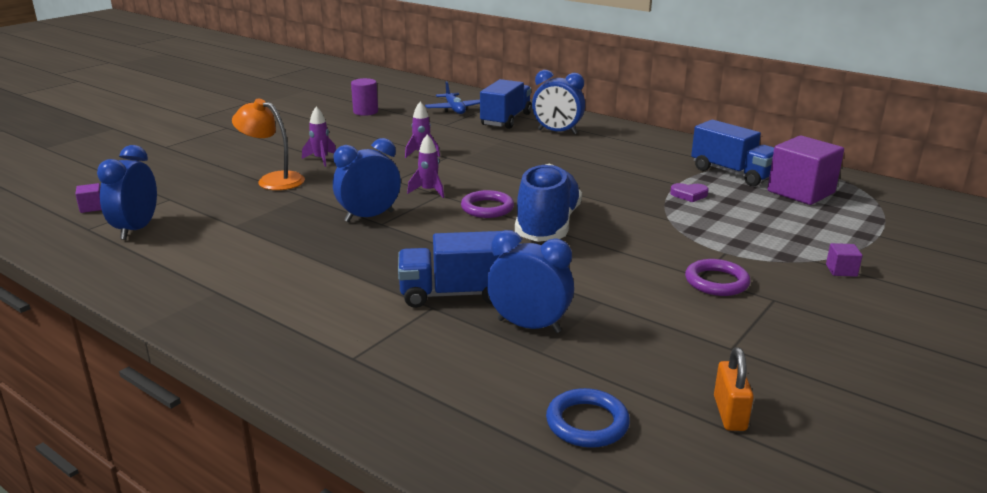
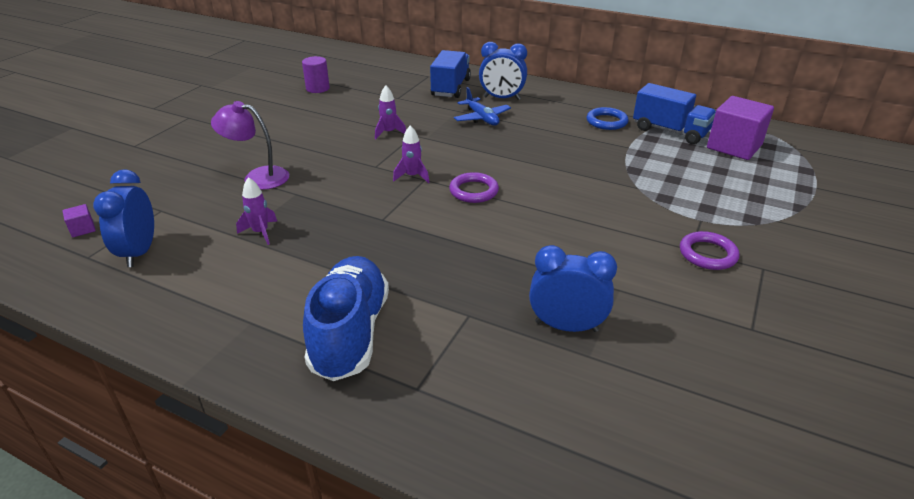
camera: 10 degrees left, 10 degrees up
orange lamp [232,99,305,190] -> purple lamp [211,101,289,190]
purple rocket [302,107,336,167] -> purple rocket moved to [236,177,277,245]
blue clock [333,138,401,222] -> none
blue truck [398,231,501,308] -> none
blue plane [425,81,480,114] -> blue plane moved to [454,87,511,126]
blue shoe [515,163,582,242] -> blue shoe moved to [303,256,389,381]
blue ring [546,388,630,448] -> blue ring moved to [587,107,629,130]
purple heart [670,183,709,202] -> none
orange padlock [714,347,754,431] -> none
purple cube [826,243,862,277] -> none

